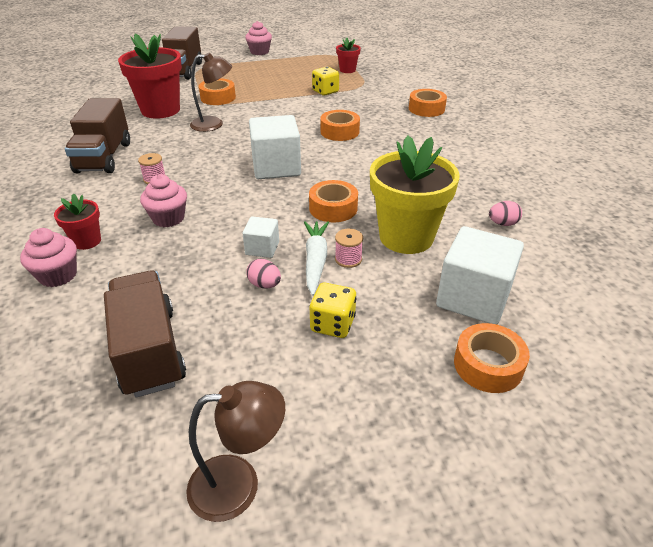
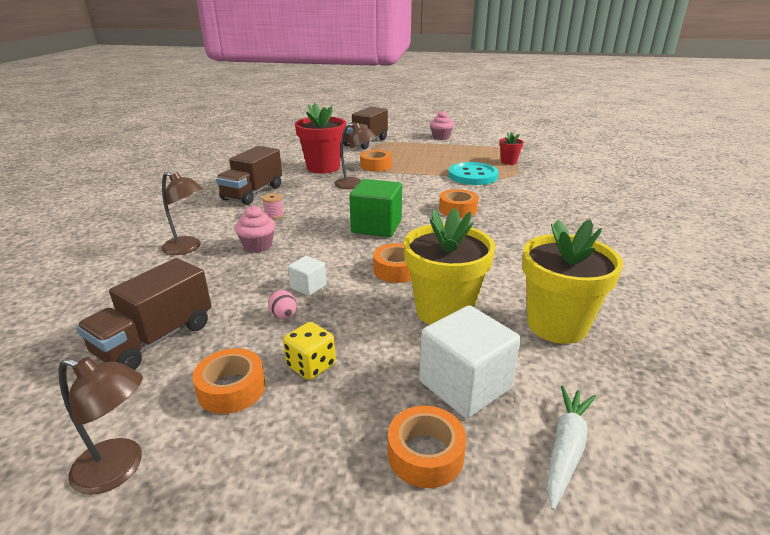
camera: 25 degrees right, 10 degrees down
pink cupcake [20,228,77,287] -> none
red flower pot [54,193,101,250] -> brown lamp [161,172,203,255]
brown truck [104,270,186,398] -> brown truck turned 150 degrees counterclockwise [76,258,211,370]
white cube [249,115,301,179] -> green cube [349,179,402,237]
white carrot [304,221,329,296] -> white carrot moved to [547,386,596,510]
yellow dice [312,67,339,96] -> turquoise button [448,162,499,185]
pink spool [335,229,363,268] -> none
orange tape [409,89,447,117] -> orange tape moved to [192,348,265,414]
pink egg [489,201,522,226] -> yellow flower pot [522,219,623,344]

